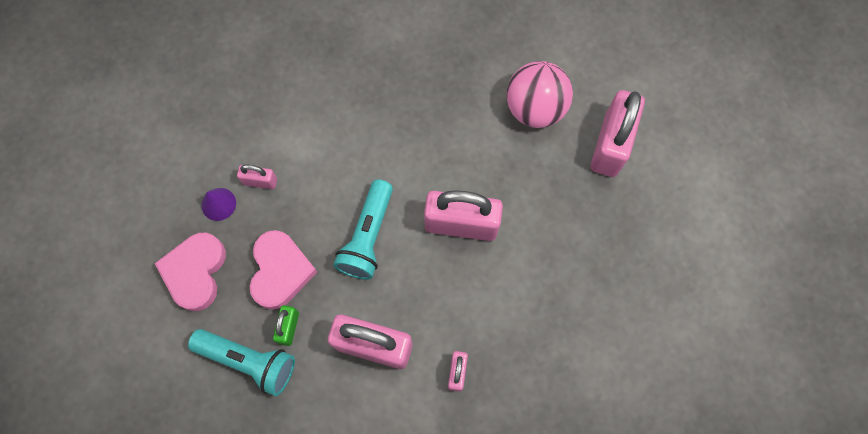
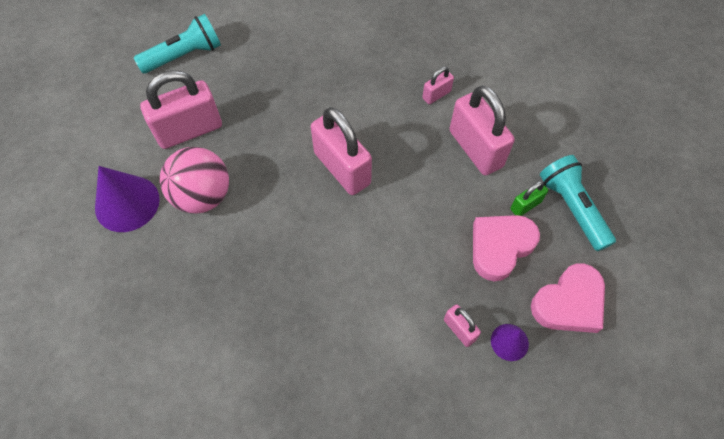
camera: 135 degrees left, 10 degrees down
turquoise flashlight [333,179,393,280] -> turquoise flashlight moved to [134,14,221,74]
none -> purple cone [95,166,160,232]

